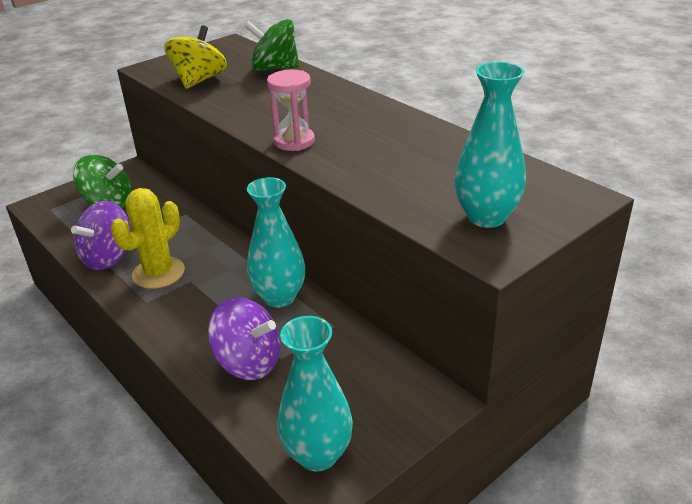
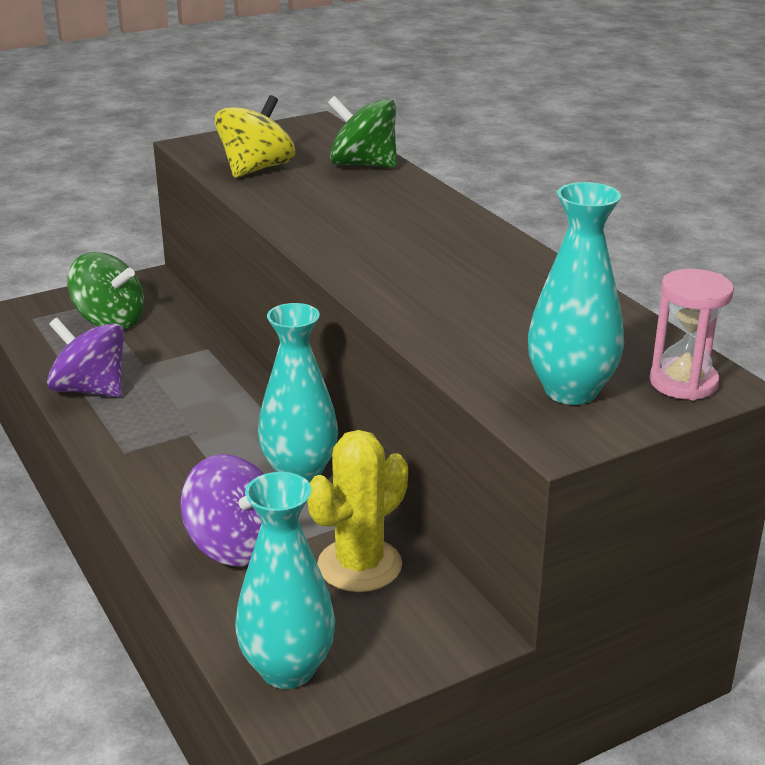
camera: 10 degrees right, 5 degrees down
purple spinning top [71,201,130,270] -> purple spinning top turned 75 degrees clockwise [47,318,124,397]
yellow cactus [111,188,185,289] -> yellow cactus moved to [307,430,408,592]
pink hourglass [267,70,315,151] -> pink hourglass moved to [650,269,734,400]

